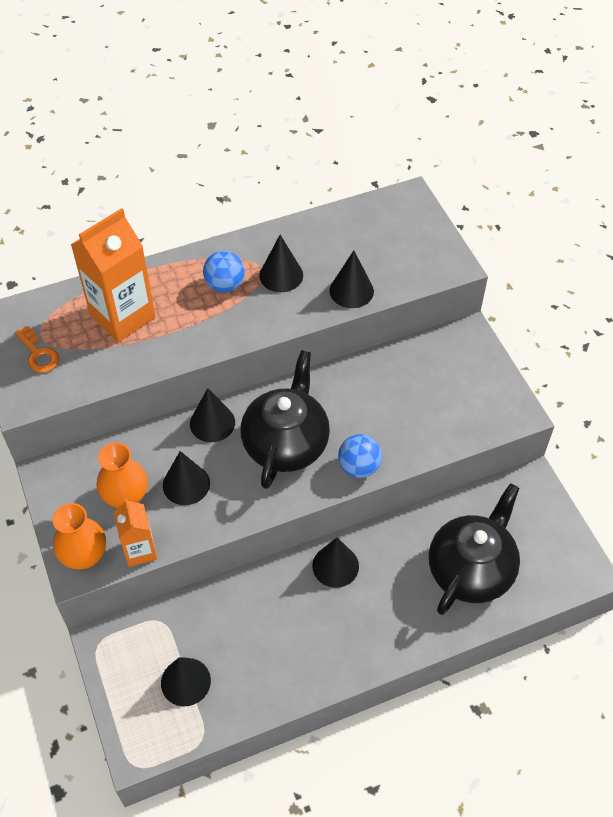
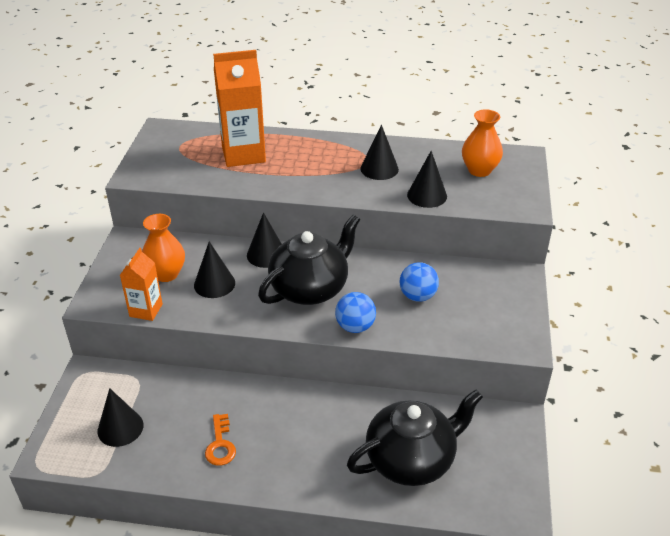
camera: 30 degrees right, 15 degrees down
orange key [14,326,59,373] -> orange key moved to [205,414,236,466]
orange vase [52,503,106,570] -> orange vase moved to [462,109,503,177]
blue ball [203,251,245,293] -> blue ball moved to [400,262,439,302]
black cone [312,537,359,588] -> none

